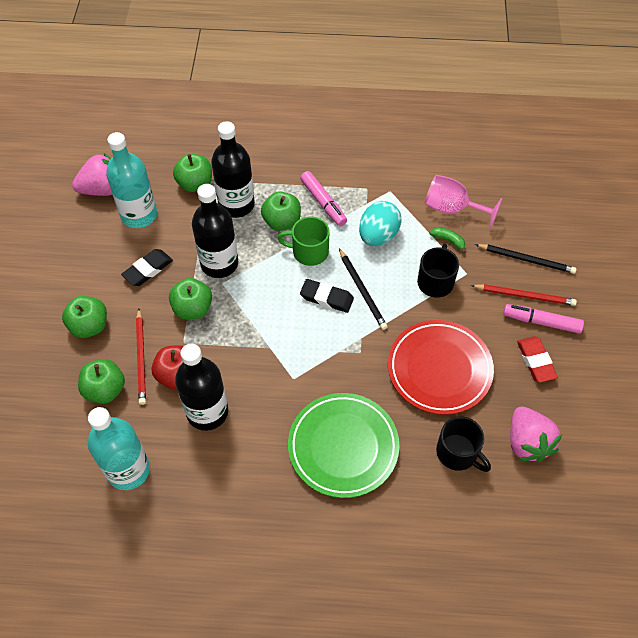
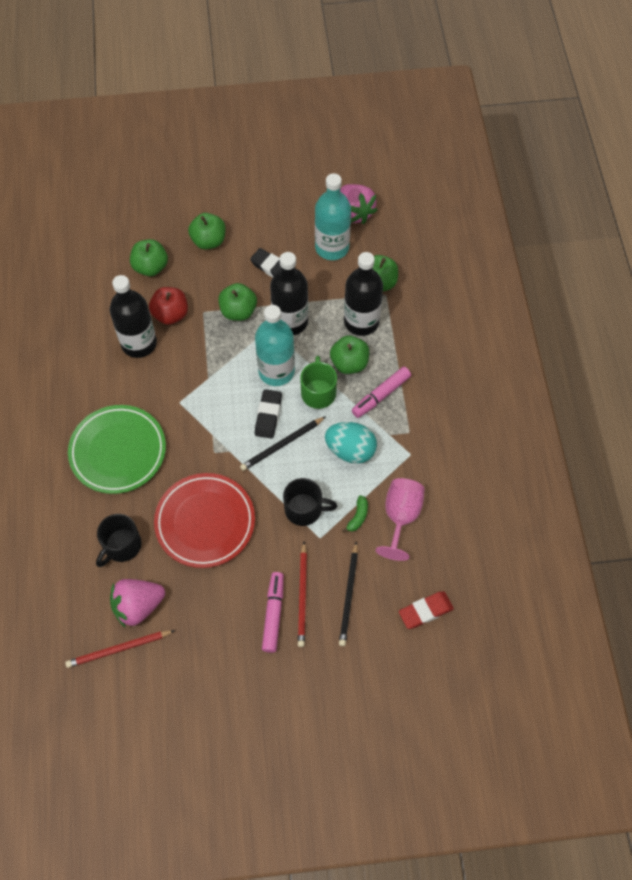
camera: 80 degrees right, 5 degrees up
turquoise bottle [88,407,150,490] -> turquoise bottle moved to [255,305,295,386]
red pencil [136,309,146,405] -> red pencil moved to [65,630,175,668]
red eraser [517,336,558,383] -> red eraser moved to [399,591,454,629]

